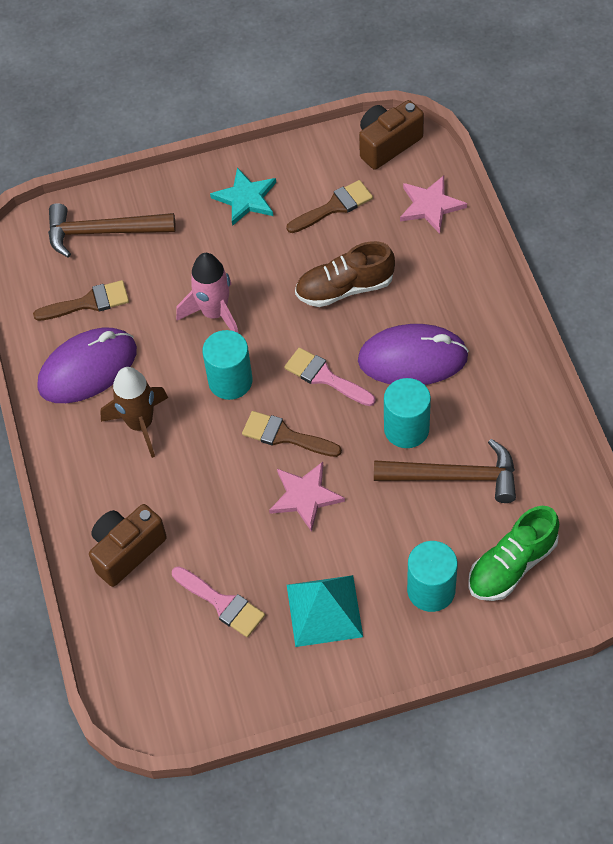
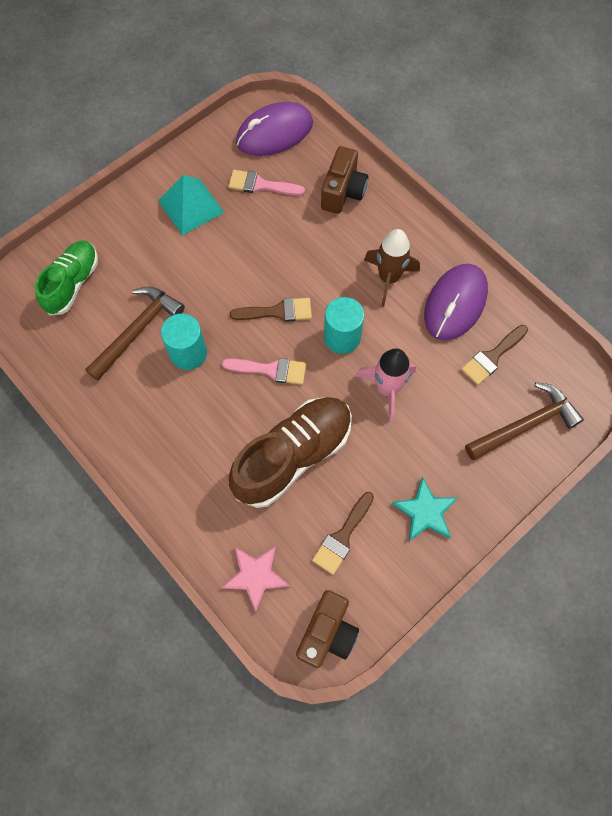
camera: 150 degrees right, 10 degrees up
pink star [269,462,345,532] -> none
brown shoe [295,241,395,307] -> brown shoe [229,397,352,508], size x1.54
purple mouse [358,324,469,385] -> purple mouse moved to [236,102,313,156]
brown hammer [374,439,516,503] -> brown hammer turned 150 degrees clockwise [85,287,185,381]
turquoise cylinder [407,541,458,612] -> none

